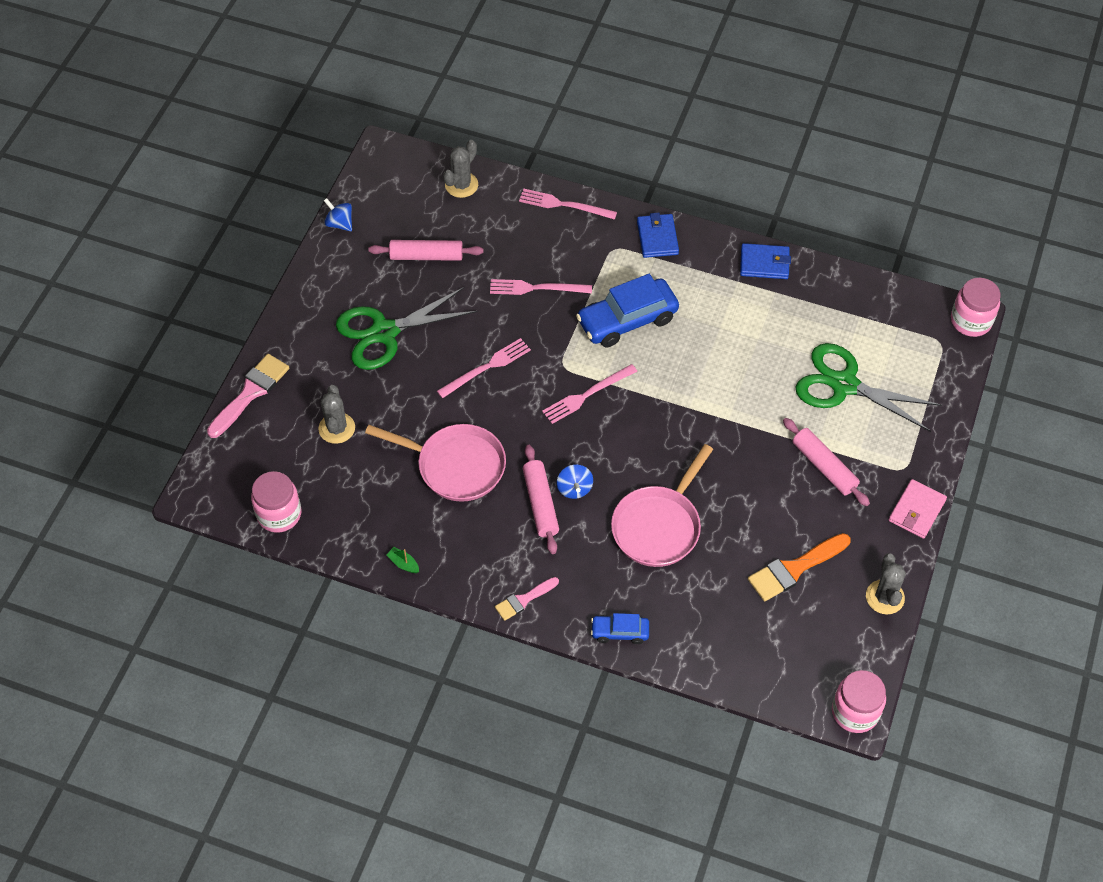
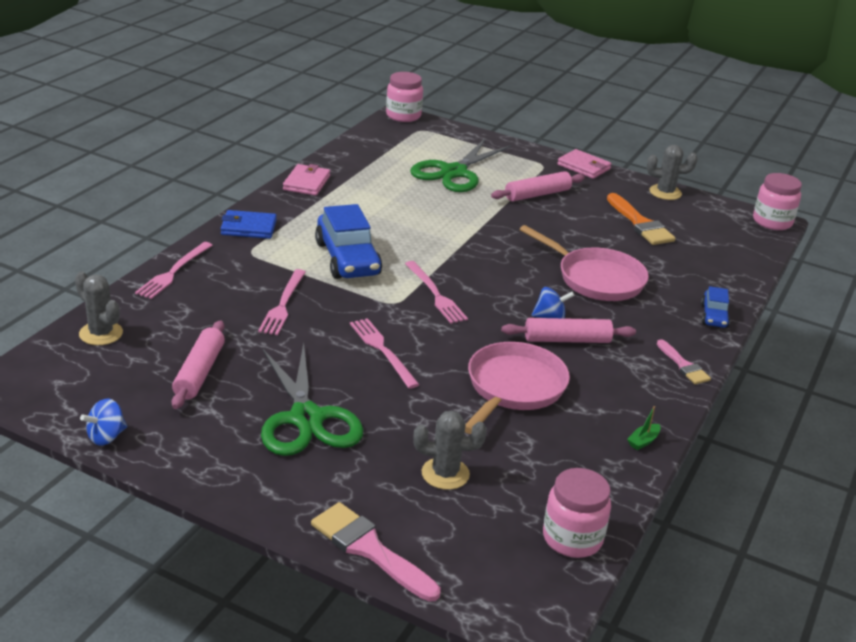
camera: 85 degrees left, 25 degrees down
blue wallet [740,243,791,279] -> pink wallet [283,164,330,196]

